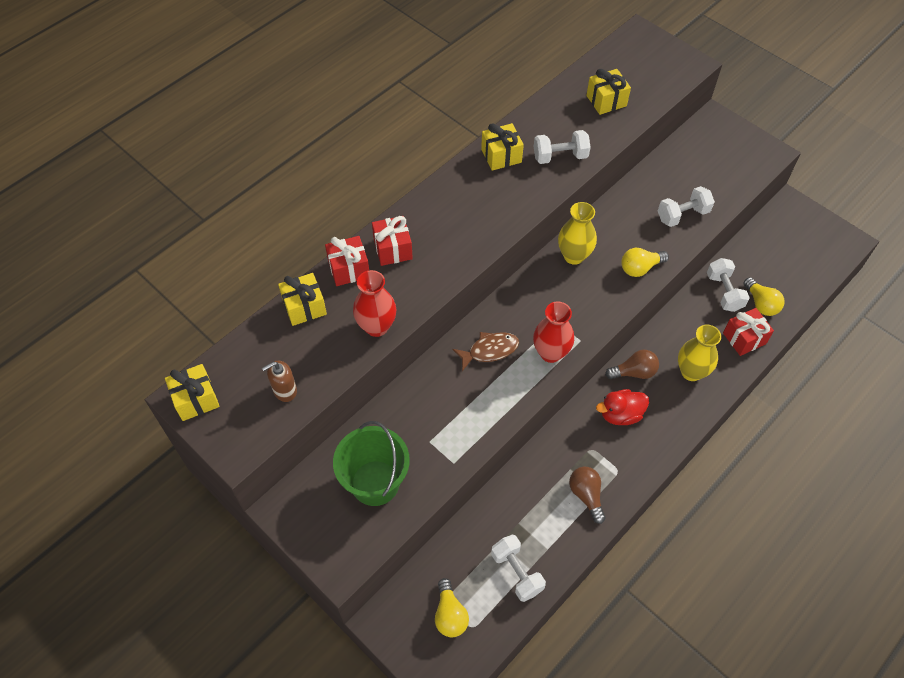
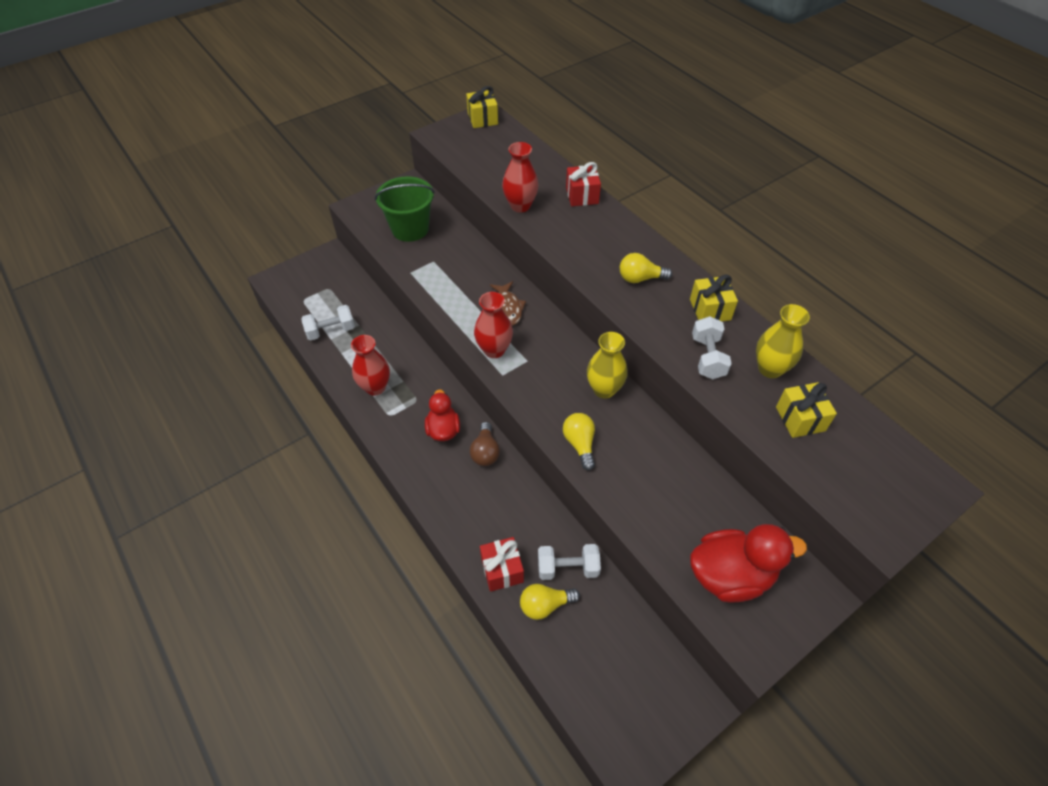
camera: 100 degrees right, 5 degrees down
brown soap dispenser [262,361,297,402] -> none
yellow gift [278,273,327,326] -> none
red gift [372,216,413,266] -> none
yellow light bulb [435,578,469,637] -> yellow light bulb moved to [620,253,672,283]
brown light bulb [569,467,606,524] -> red vase [351,335,390,396]
white dumbbell [658,186,715,227] -> none
yellow vase [678,325,721,381] -> yellow vase moved to [756,304,810,378]
none -> red duck [690,524,807,603]

